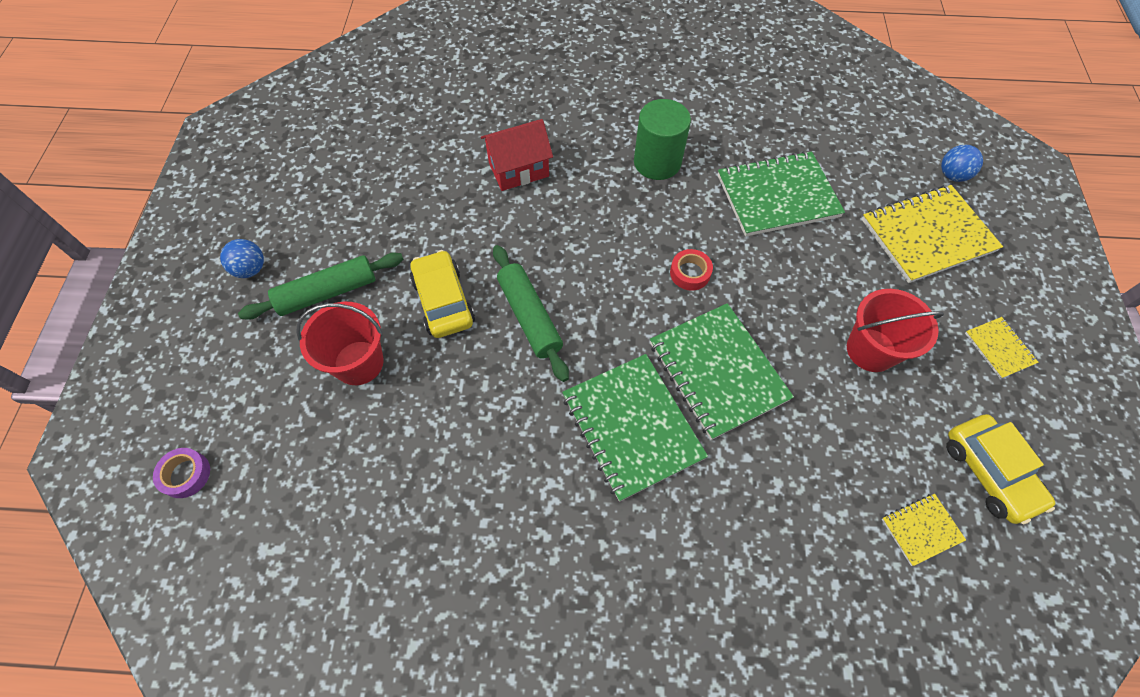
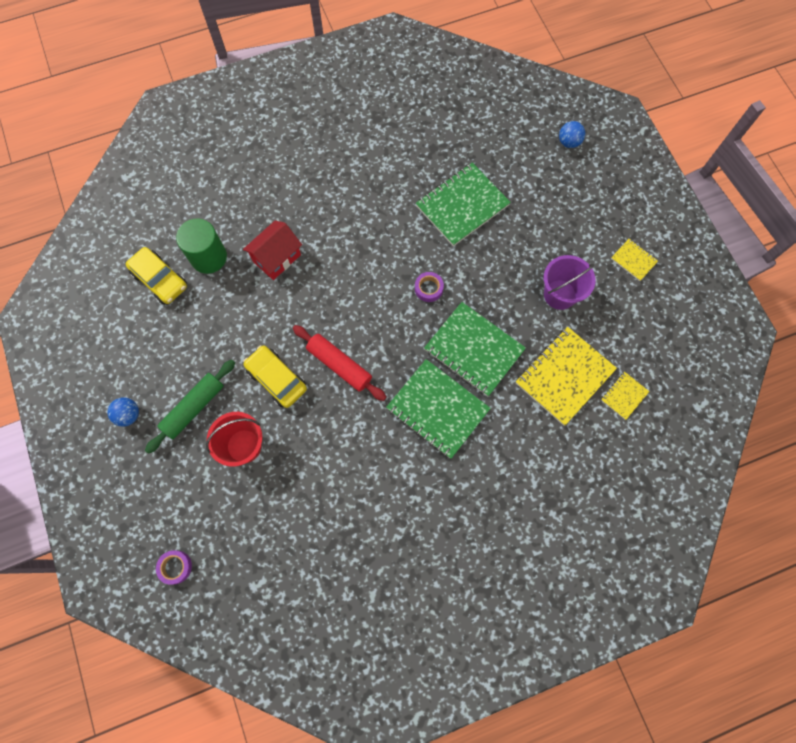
camera: 25 degrees left, 10 degrees up
green rolling pin [493,245,569,382] -> red rolling pin [293,325,386,401]
green cylinder [634,99,691,180] -> green cylinder moved to [176,218,227,274]
red tape [670,249,713,291] -> purple tape [415,272,444,302]
red bucket [847,289,944,372] -> purple bucket [544,255,595,310]
yellow notebook [862,185,1003,283] -> yellow notebook moved to [516,327,617,426]
yellow car [946,414,1055,524] -> yellow car moved to [126,247,187,304]

